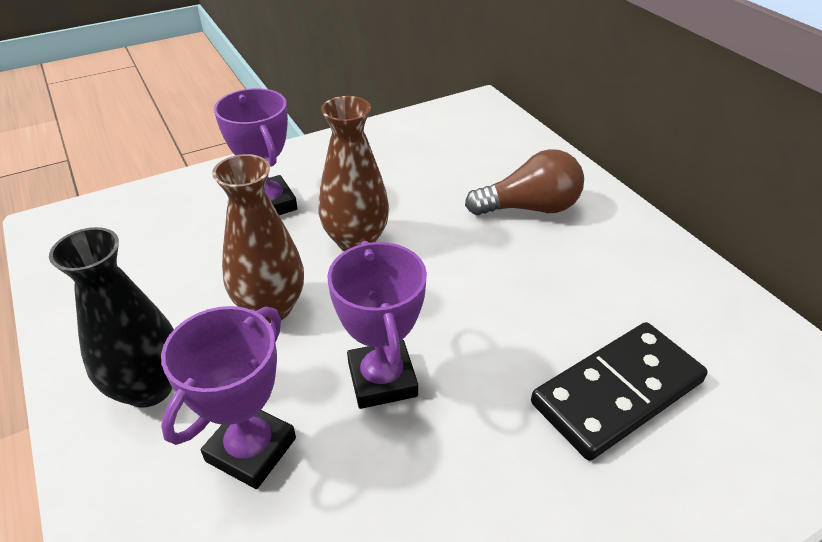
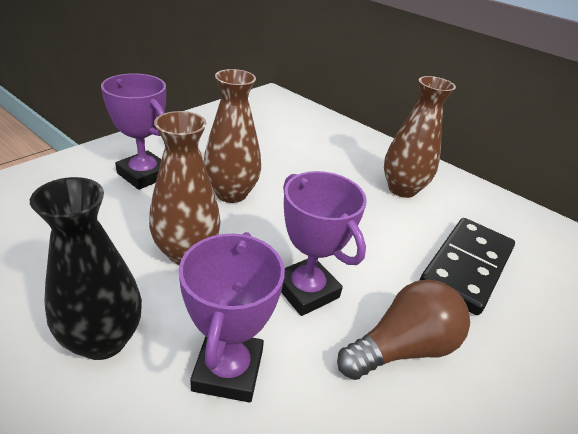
camera: 25 degrees left, 5 degrees down
brown light bulb [465,149,584,215] -> brown light bulb moved to [337,279,470,380]
none -> brown vase [384,76,456,198]

